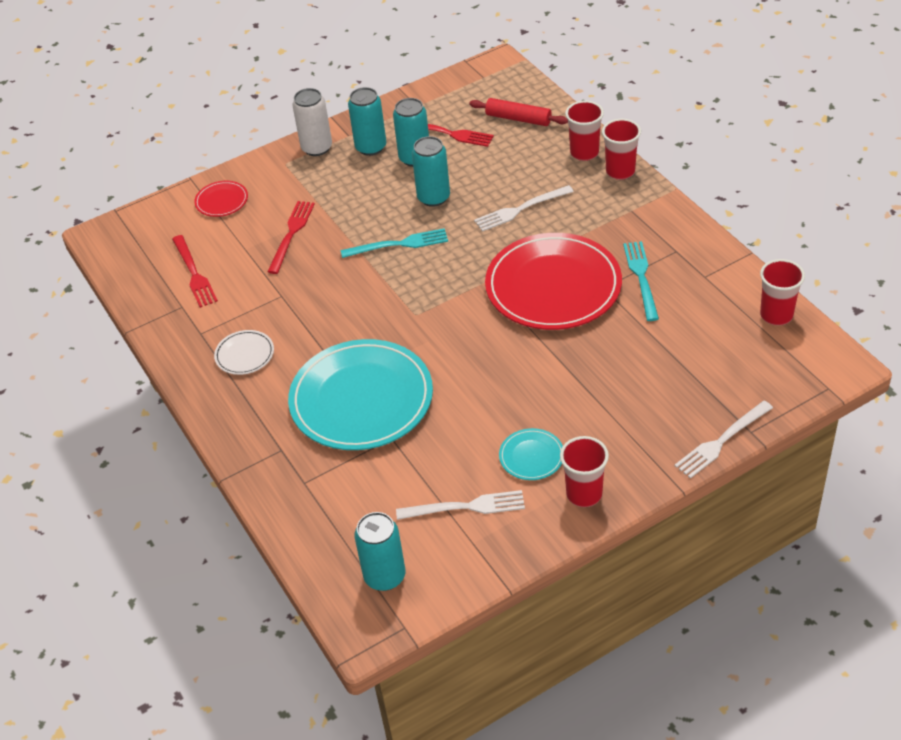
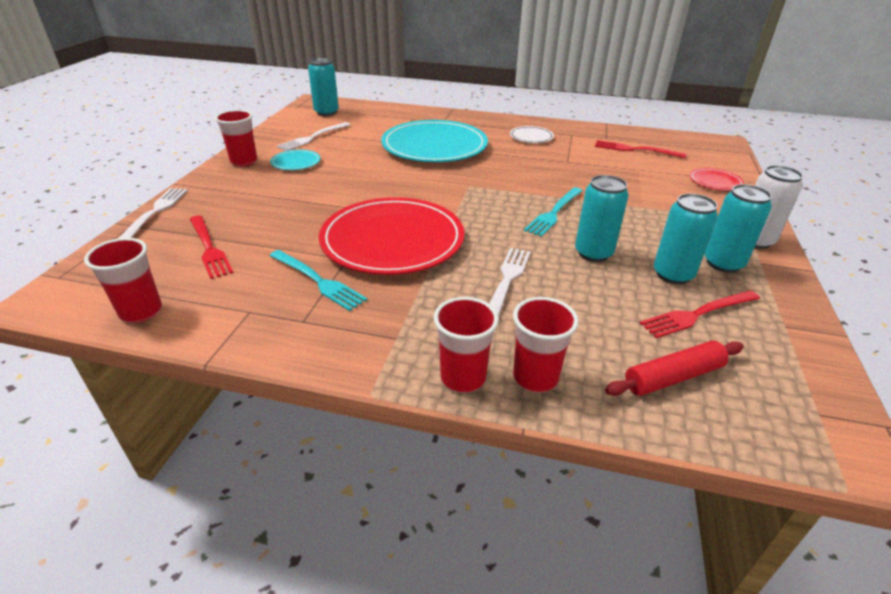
camera: 130 degrees right, 10 degrees down
red fork [267,201,315,274] -> red fork moved to [190,215,233,279]

